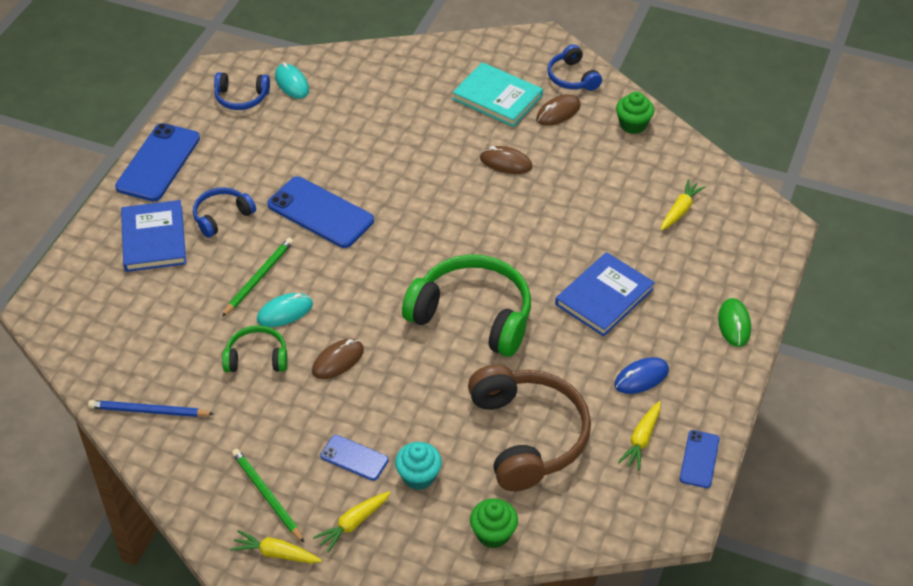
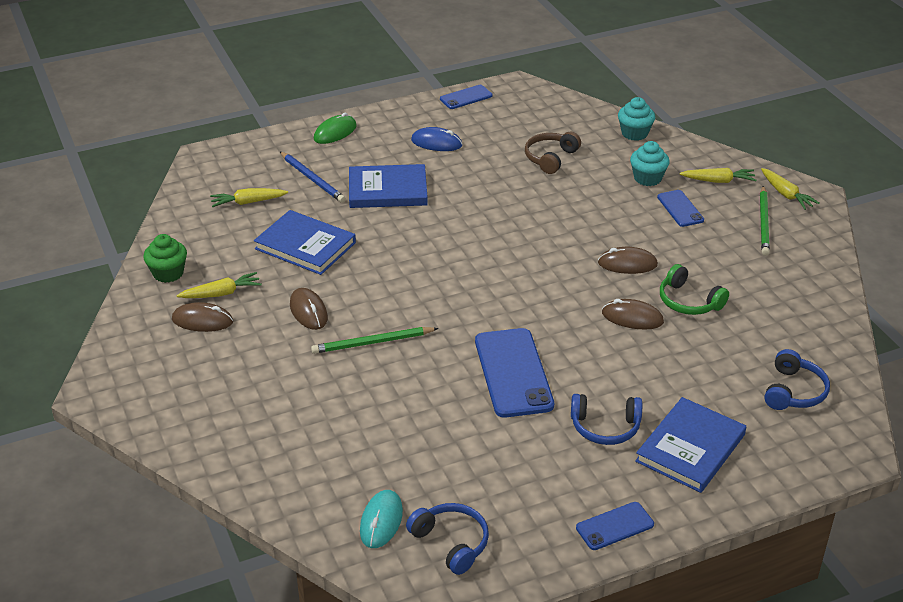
camera: 135 degrees left, 10 degrees down
blue pencil [88,400,214,417] -> blue pencil moved to [280,152,346,203]
blue phone [115,123,200,201] -> blue phone [576,502,654,550], size x0.54
green pencil [222,238,293,317] -> green pencil moved to [311,327,439,354]
turquoise mouse [257,293,313,327] -> brown mouse [602,299,664,330]
green headphones [402,254,531,357] -> none
turquoise book [453,62,543,127] -> none
brown headphones [468,364,591,491] -> brown headphones [525,132,581,174], size x0.51
green cupcake [470,498,518,548] -> turquoise cupcake [618,97,655,141]
blue headphones [547,44,602,91] -> blue headphones moved to [764,349,830,410]
yellow carrot [618,401,661,471] -> yellow carrot moved to [176,272,262,298]
none -> blue book [254,210,356,275]

